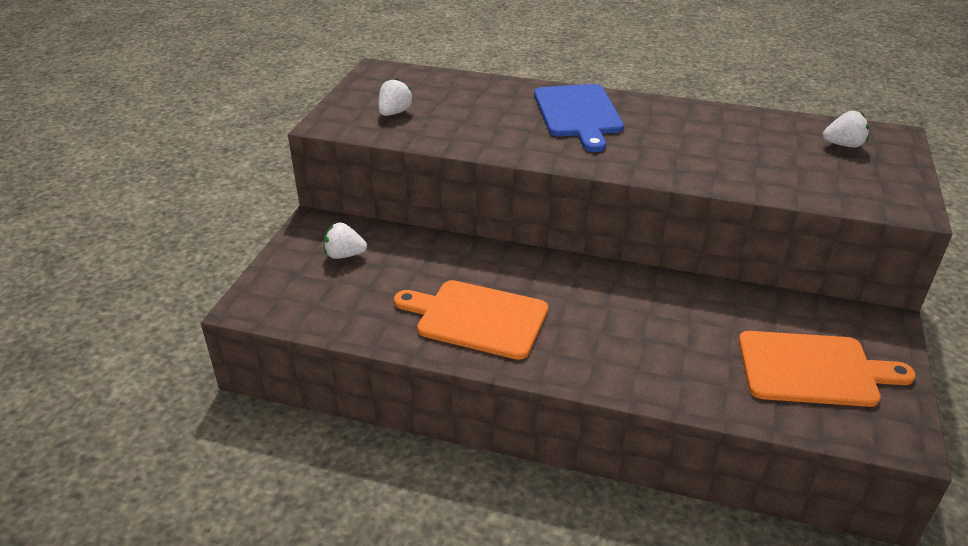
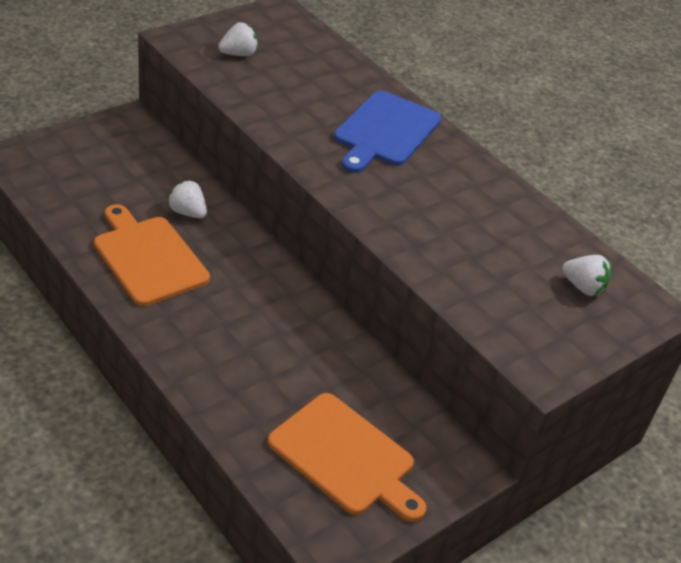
camera: 30 degrees right, 5 degrees up
white strawberry [324,222,367,259] -> white strawberry moved to [167,180,207,218]

